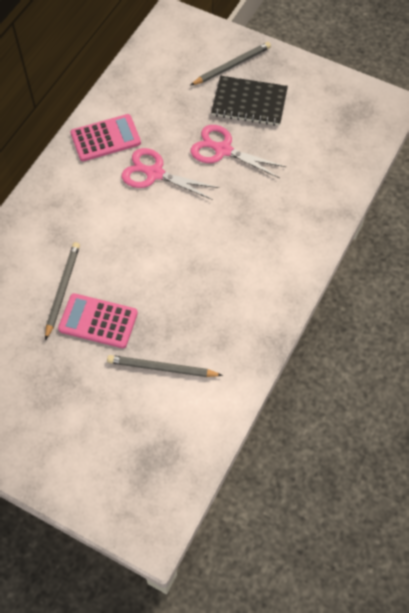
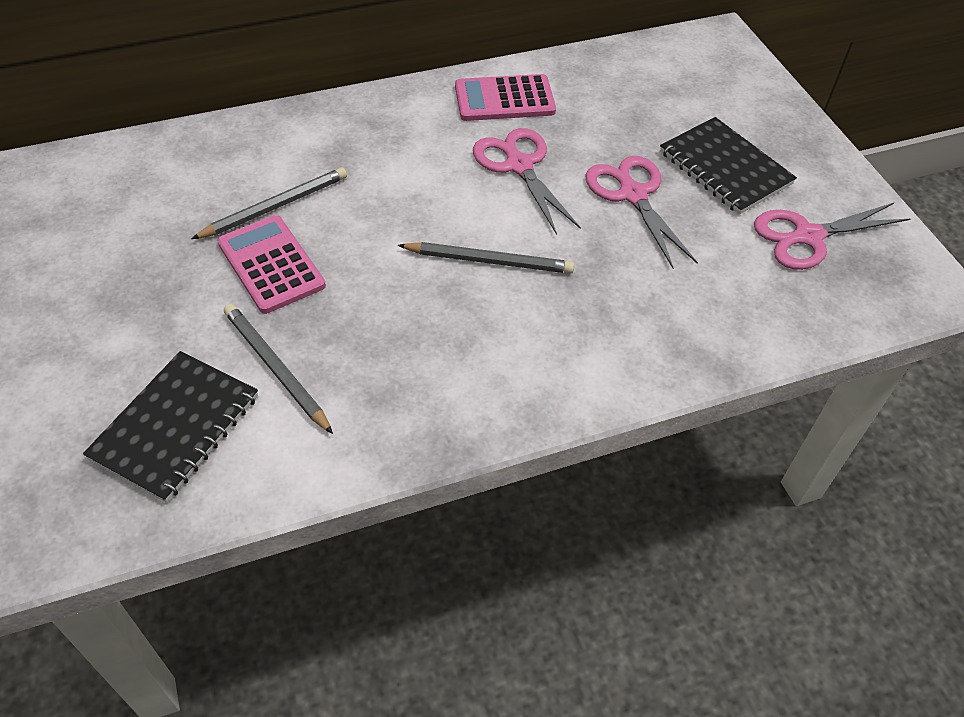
camera: 40 degrees right, 10 degrees down
pink calculator [71,114,141,161] -> pink calculator turned 150 degrees clockwise [455,74,556,121]
grey pencil [190,42,271,86] -> grey pencil moved to [398,242,575,274]
none -> black notebook [83,351,258,503]
none -> pink scissors [754,203,910,270]

